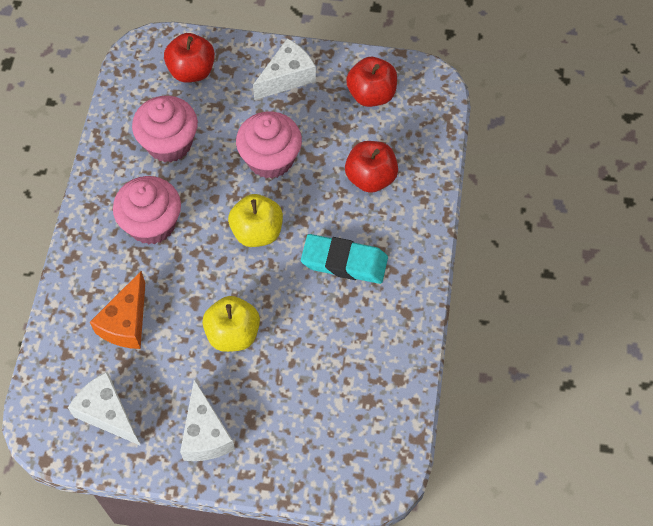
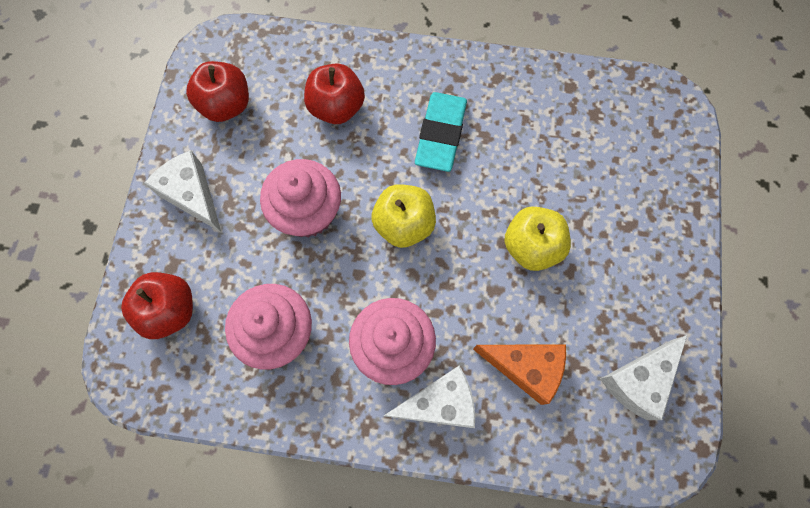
camera: 90 degrees left, 10 degrees up
white cheese [180,379,235,461] -> white cheese moved to [384,366,475,428]

